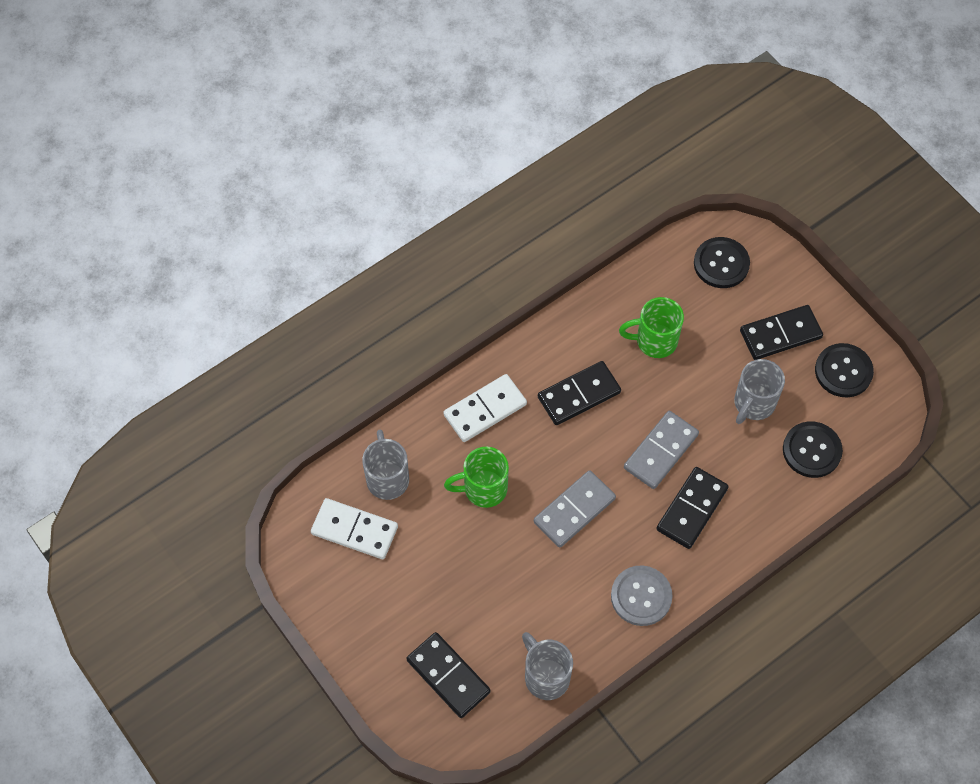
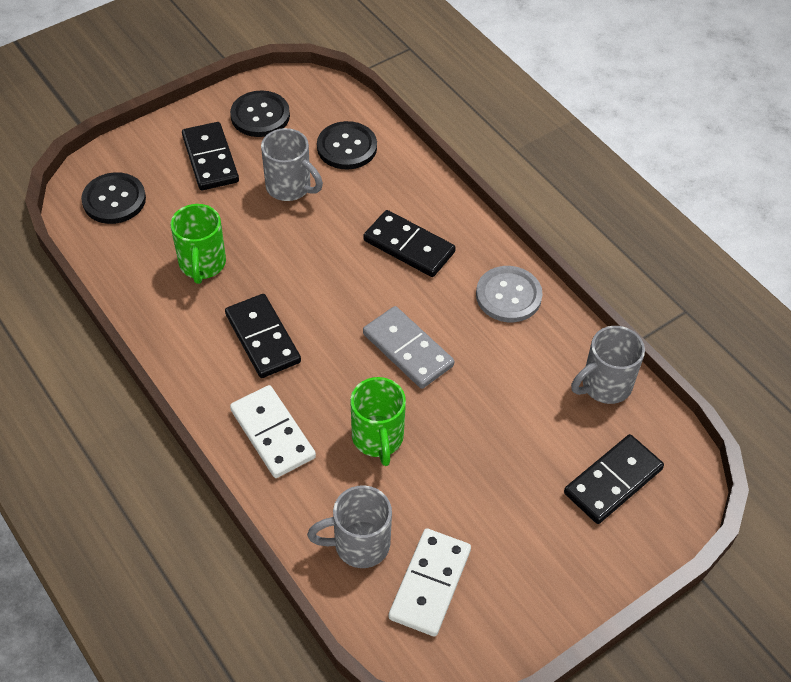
camera: 90 degrees left, 10 degrees down
grey domino [624,411,699,489] -> none

